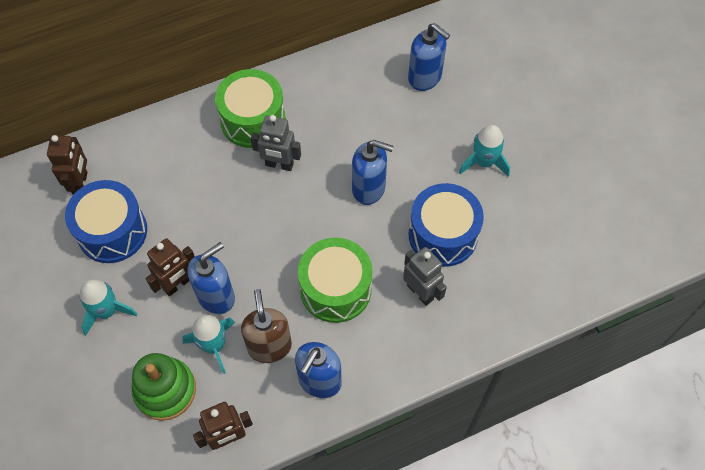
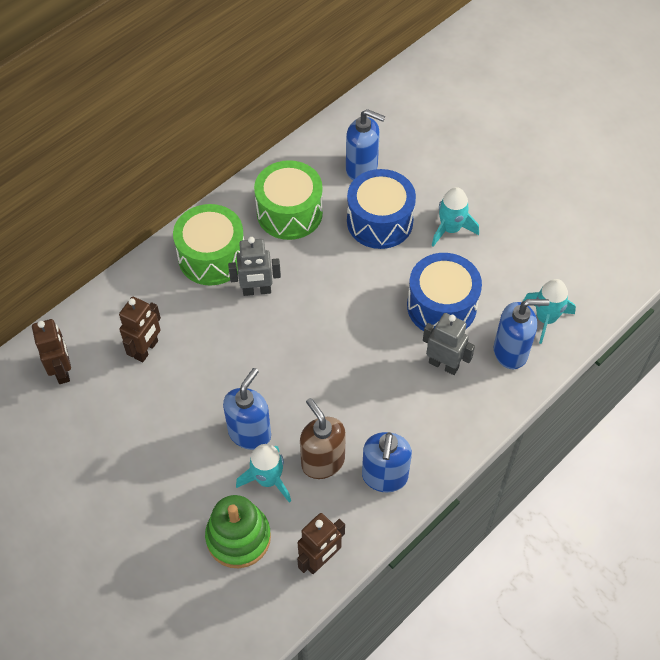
camera: 20 degrees left, 5 degrees down
blue drum [65,180,147,263] -> blue drum moved to [347,169,416,249]
turquoise rocket [80,279,137,335] -> turquoise rocket moved to [523,279,576,344]
brown robot [146,238,195,296] -> brown robot moved to [119,297,161,362]
green drum [298,238,373,323] -> green drum moved to [254,160,323,240]
blue soap dispenser [352,140,394,205] -> blue soap dispenser moved to [494,299,549,369]

